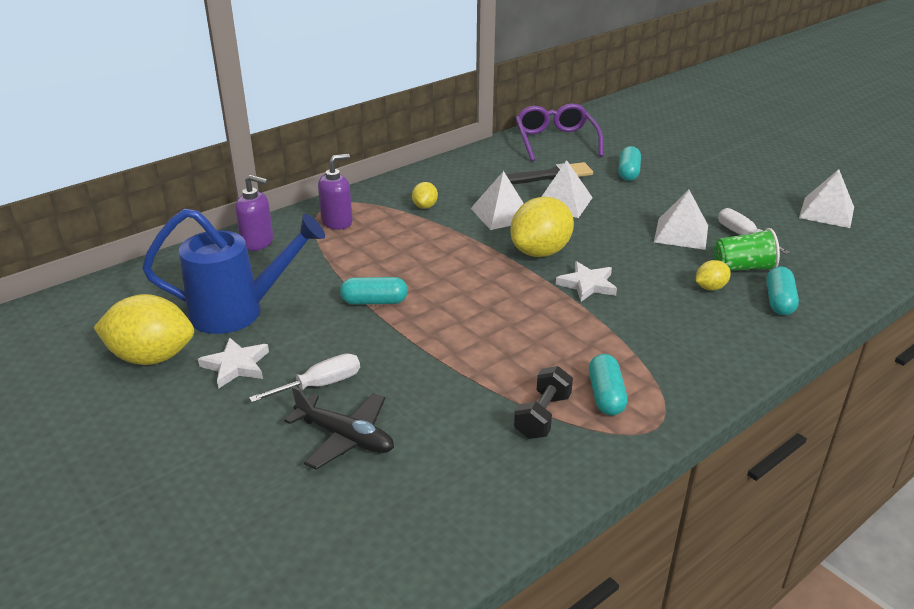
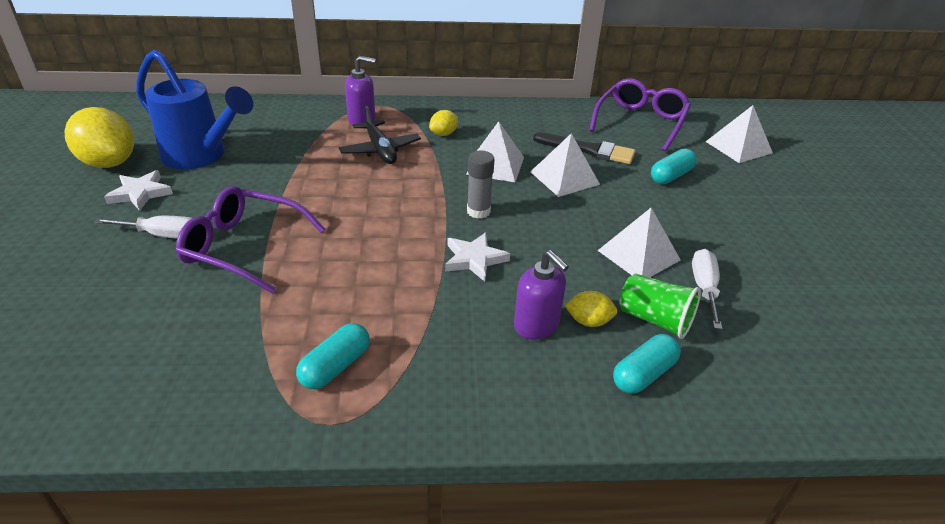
camera: 35 degrees right, 5 degrees up
purple soap dispenser [235,175,273,251] -> purple soap dispenser moved to [514,250,569,340]
black plane [284,386,394,470] -> black plane moved to [339,106,421,164]
turquoise capsule [340,277,408,305] -> none
yellow lemon [510,197,574,257] -> grey glue stick [467,151,494,219]
black dumbbell [514,366,573,439] -> none
white pyramid [799,169,854,228] -> white pyramid moved to [706,105,773,163]
none -> purple glasses [176,186,326,293]

